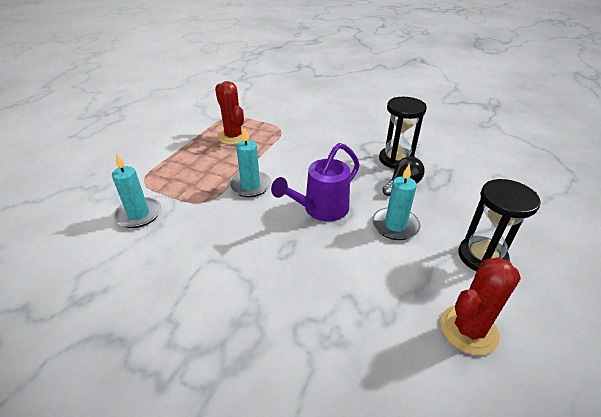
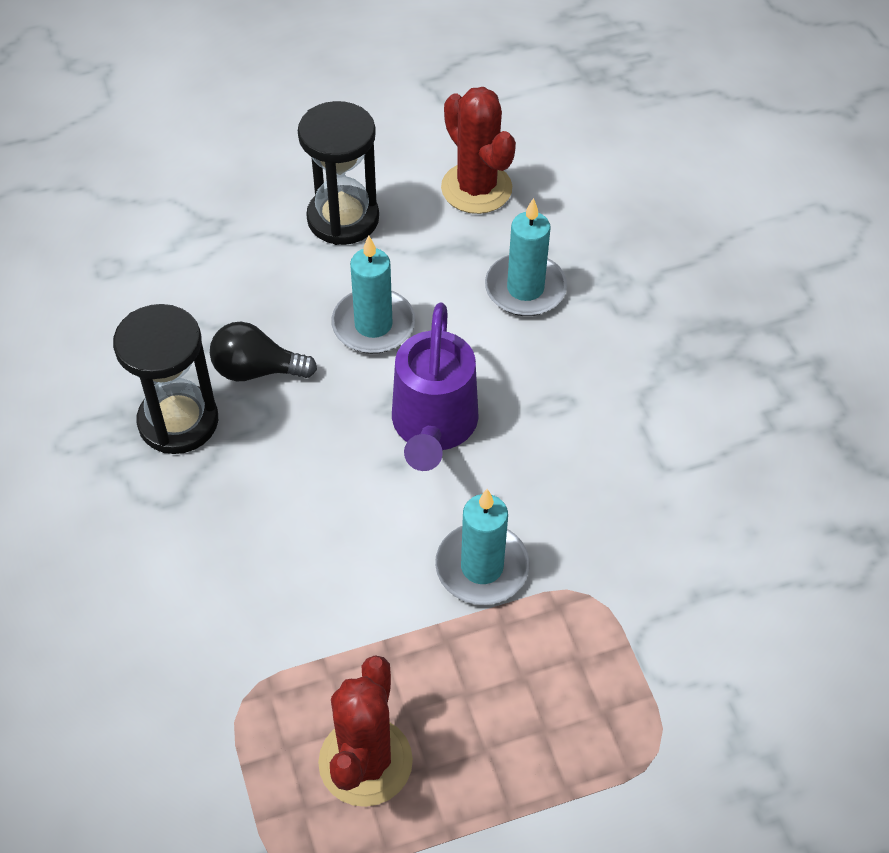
camera: 135 degrees left, 15 degrees up
turquoise candle [112,153,161,228] -> turquoise candle moved to [485,198,567,316]
purple watering can [271,143,360,221] -> purple watering can turned 90 degrees clockwise [392,303,479,471]
red cactus [440,257,521,355] -> red cactus turned 45 degrees clockwise [441,87,516,214]

